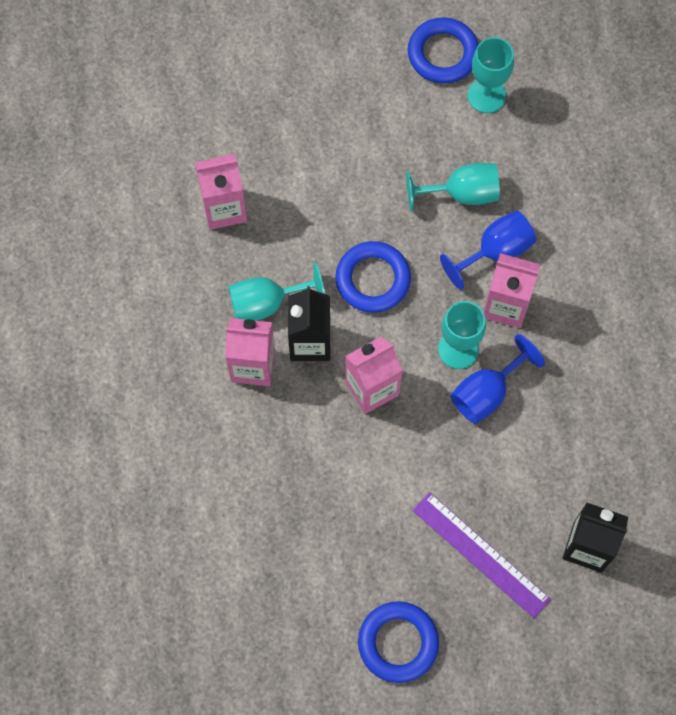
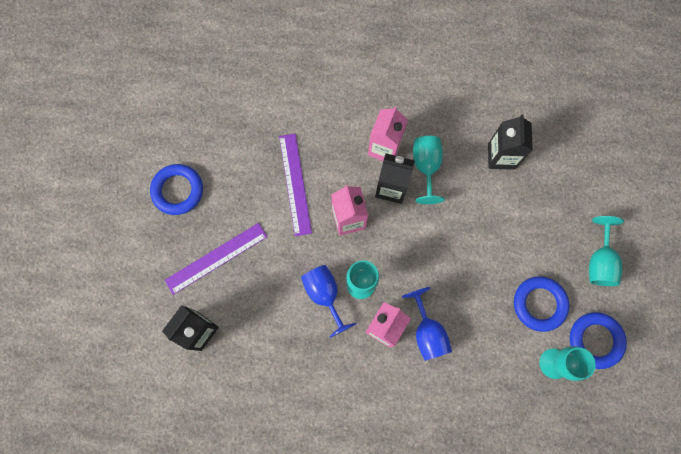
camera: 105 degrees right, 5 degrees up
pink carton [195,154,247,230] -> black carton [488,114,533,170]
blue ring [336,241,411,313] -> blue ring moved to [514,276,569,332]
turquoise goblet [406,163,500,211] -> turquoise goblet moved to [589,216,624,286]
none -> purple ruler [279,134,312,236]

